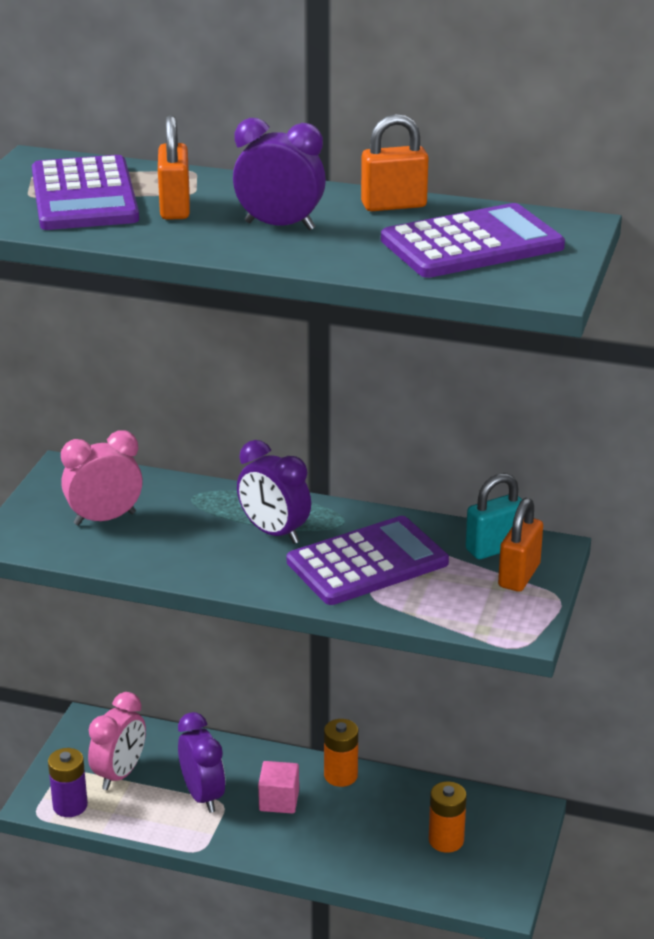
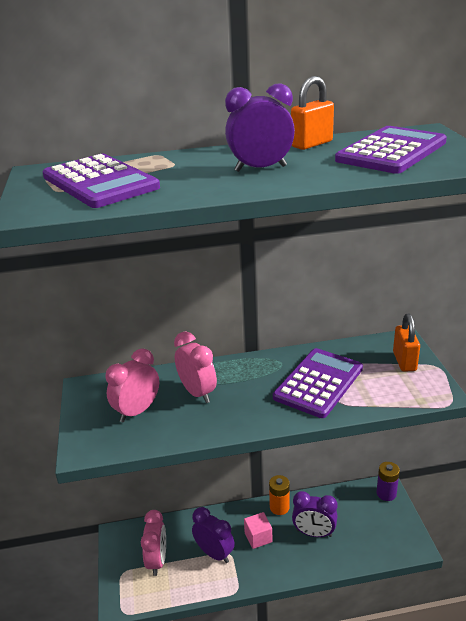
camera: 25 degrees left, 0 degrees up
purple battery [48,748,88,817] -> purple battery moved to [376,462,400,501]
orange padlock [158,115,190,220] -> none
purple clock [237,440,311,544] -> purple clock moved to [292,491,338,537]
orange battery [429,781,467,853] -> none
turquoise padlock [465,473,522,559] -> none
none -> pink clock [174,331,217,403]

